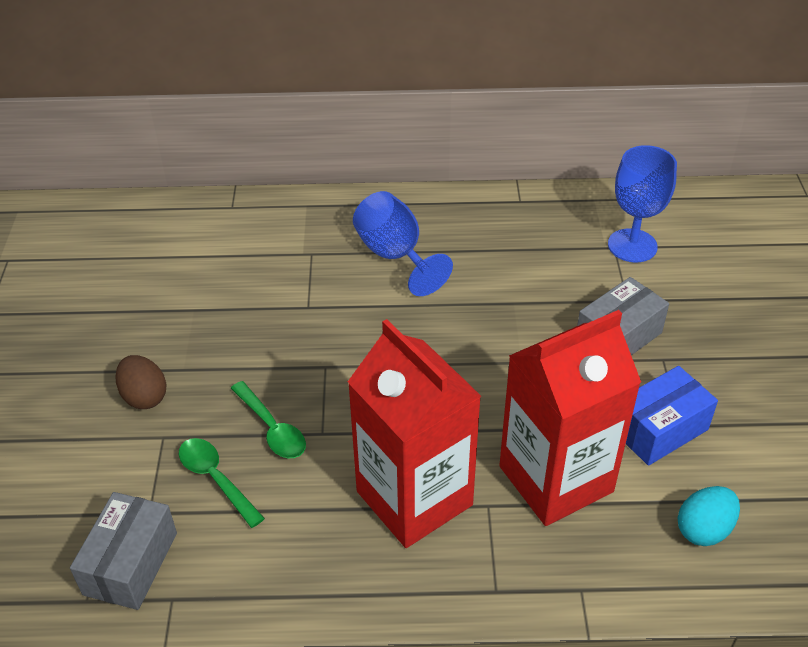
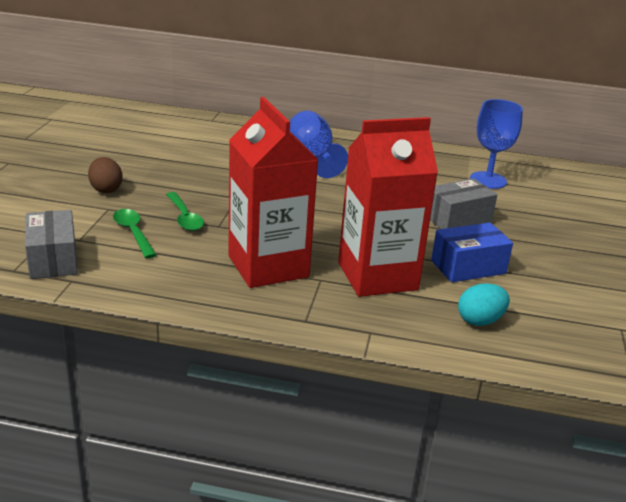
camera: 10 degrees right, 15 degrees down
grey box [70,492,177,610] -> grey box turned 45 degrees counterclockwise [25,210,78,279]

